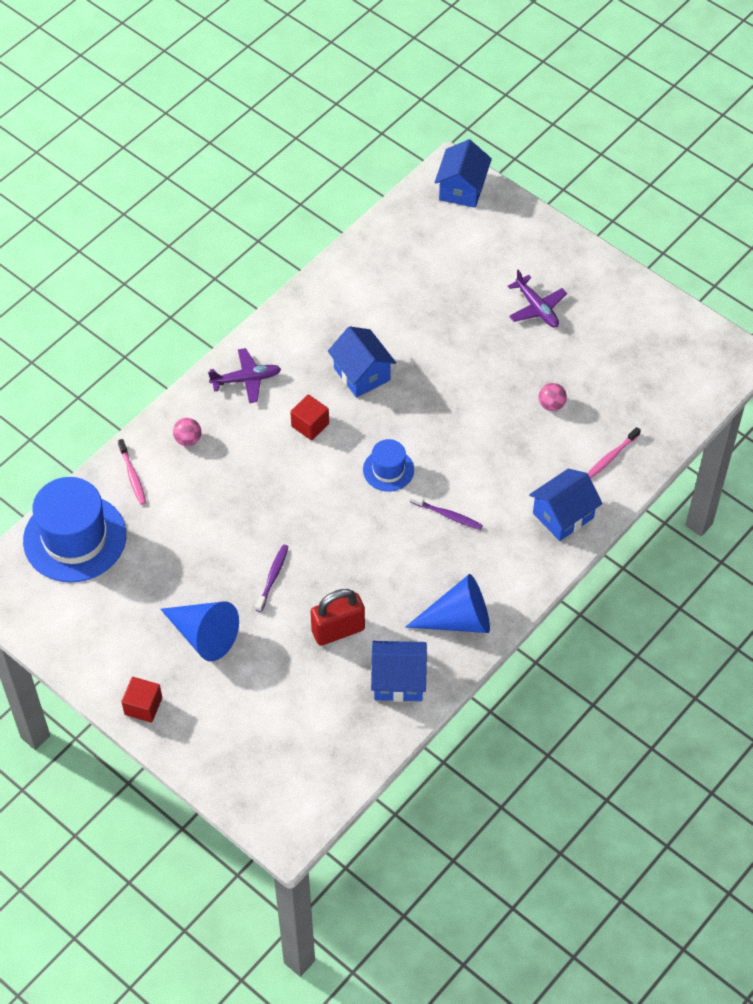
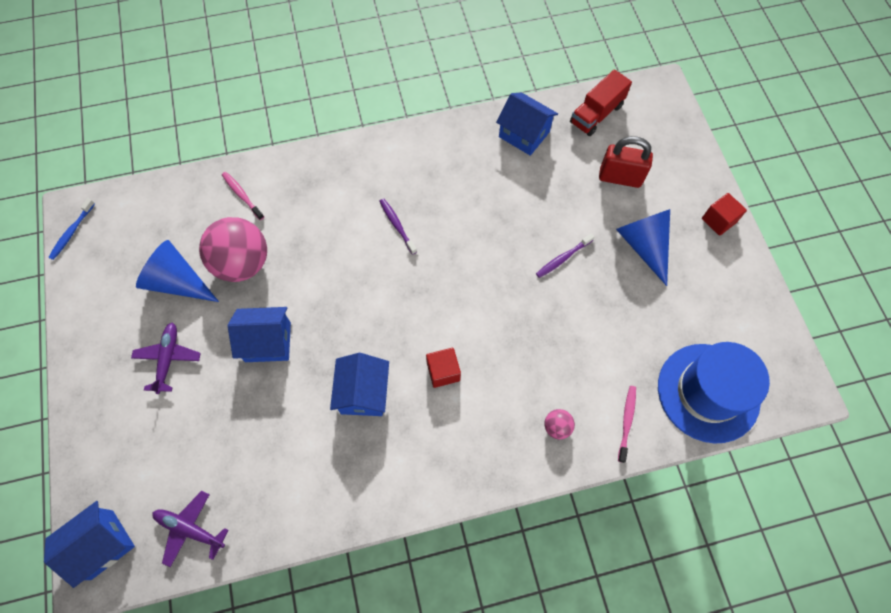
camera: 145 degrees left, 10 degrees up
purple plane [208,348,281,403] -> purple plane moved to [153,491,229,567]
red padlock [310,589,365,646] -> red padlock moved to [599,136,653,188]
blue hat [363,439,414,492] -> none
blue cone [405,574,490,633] -> blue cone moved to [136,240,219,302]
blue house [529,469,602,541] -> blue house moved to [228,307,291,362]
pink ball [539,383,567,411] -> pink ball [199,217,267,282], size x2.33
pink toothbrush [587,427,641,479] -> pink toothbrush turned 120 degrees counterclockwise [222,172,264,220]
none -> blue toothbrush [48,198,95,260]
none -> red truck [570,69,632,136]

